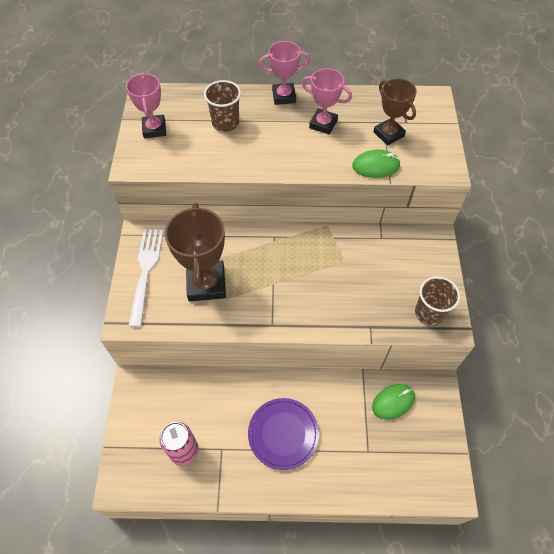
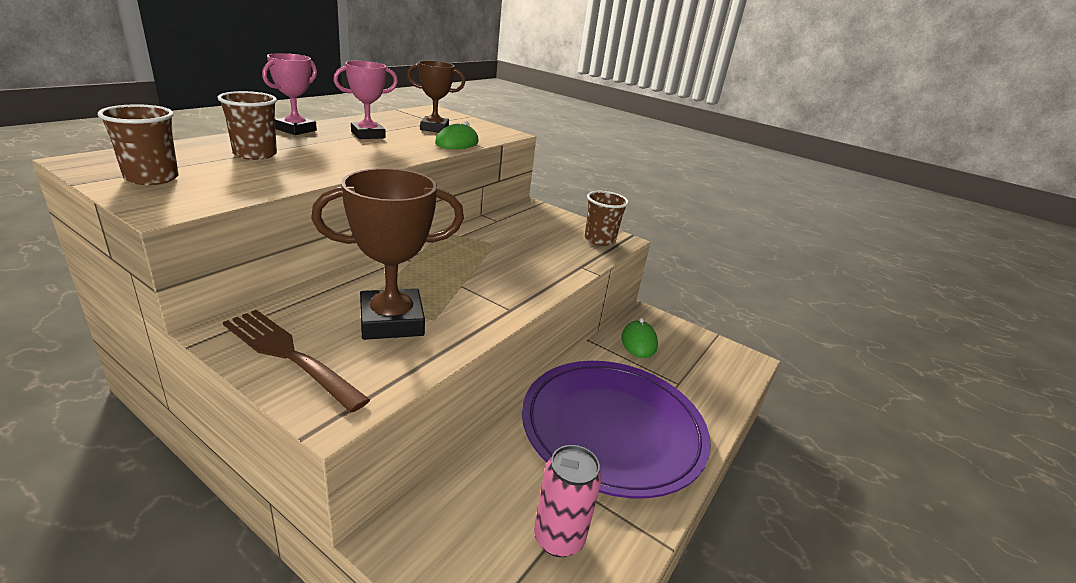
camera: 60 degrees left, 30 degrees down
pink trophy [126,73,166,138] -> brown cup [98,104,179,185]
white fork [128,229,164,327] -> brown fork [223,310,370,413]
brown trophy [165,203,226,301] -> brown trophy turned 45 degrees counterclockwise [311,168,464,340]
purple plate [248,398,319,470] -> purple plate [522,361,711,498], size x1.85

